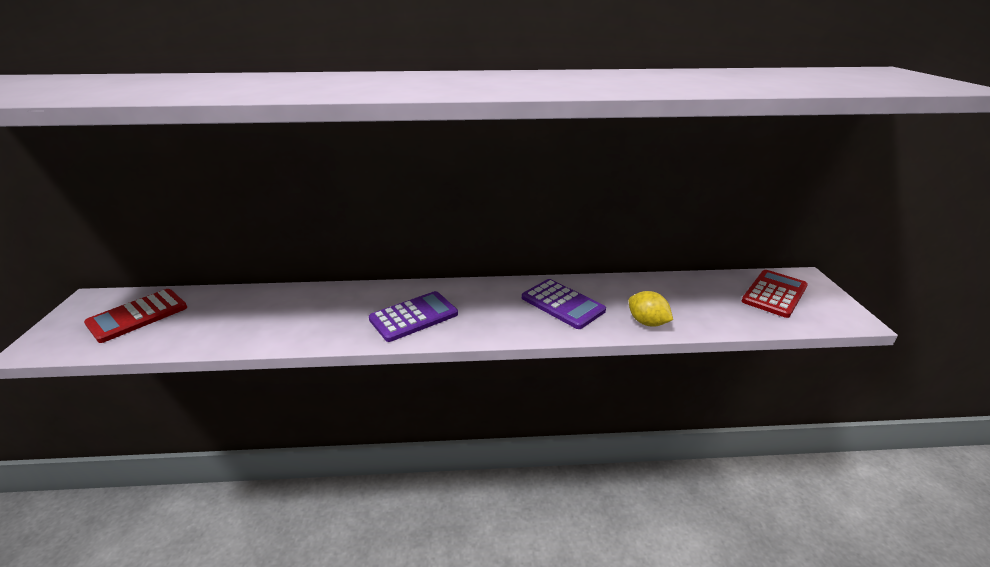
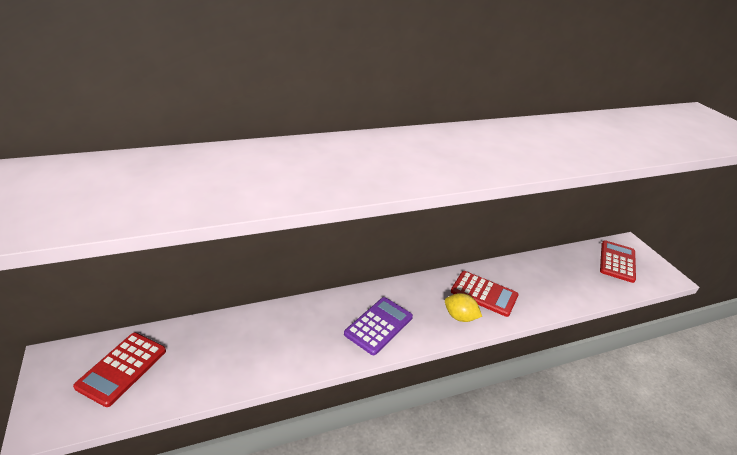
camera: 20 degrees left, 5 degrees up
purple calculator [522,279,606,329] -> red calculator [451,271,519,317]
yellow lemon [629,291,673,327] -> yellow lemon moved to [445,293,482,322]

